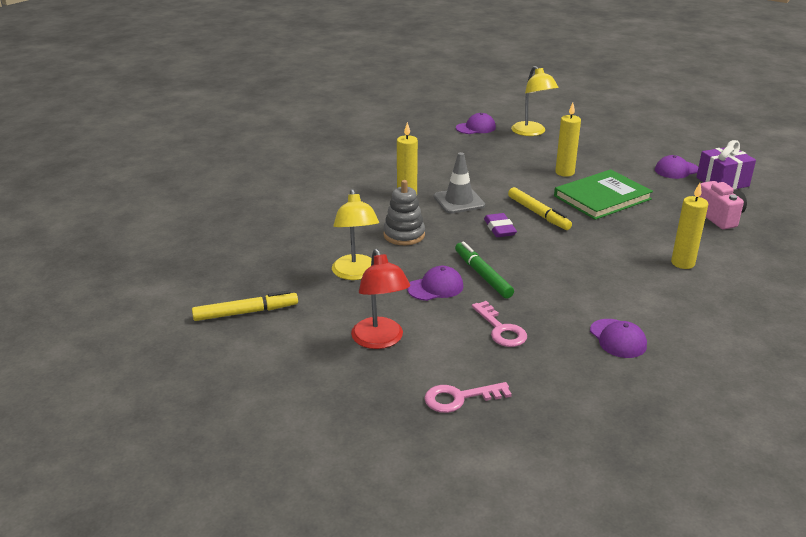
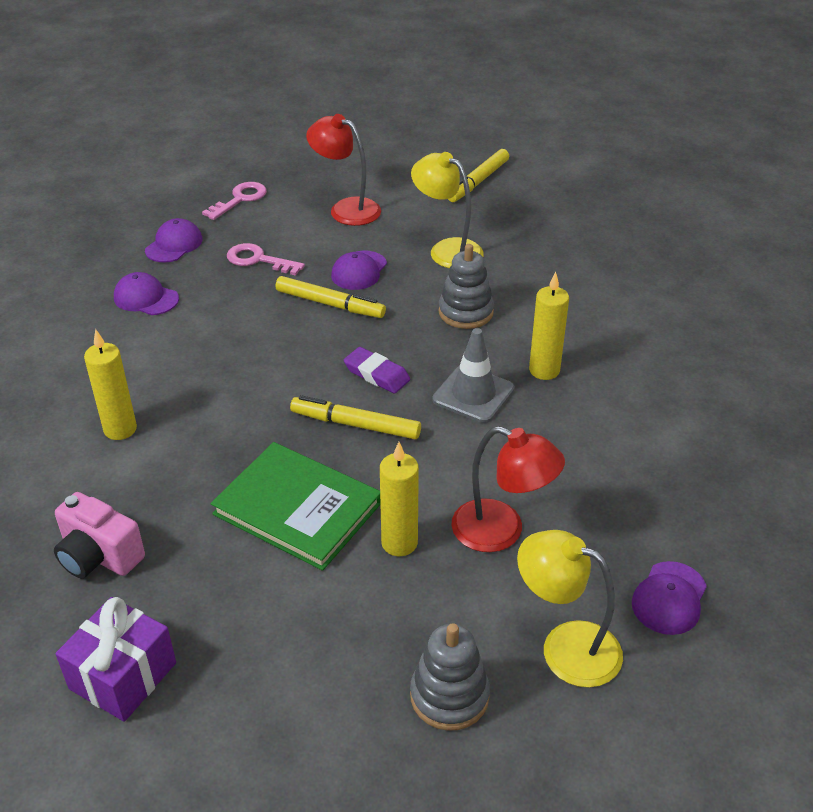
camera: 140 degrees right, 10 degrees up
green marker [455,241,514,299] -> yellow marker [276,276,386,318]
green book [554,169,653,220] -> green book turned 75 degrees counterclockwise [211,442,381,571]
purple cap [655,155,698,179] -> purple cap moved to [145,218,203,263]
none -> grey stacking toy [410,623,490,731]
none -> red lamp [451,426,565,552]

